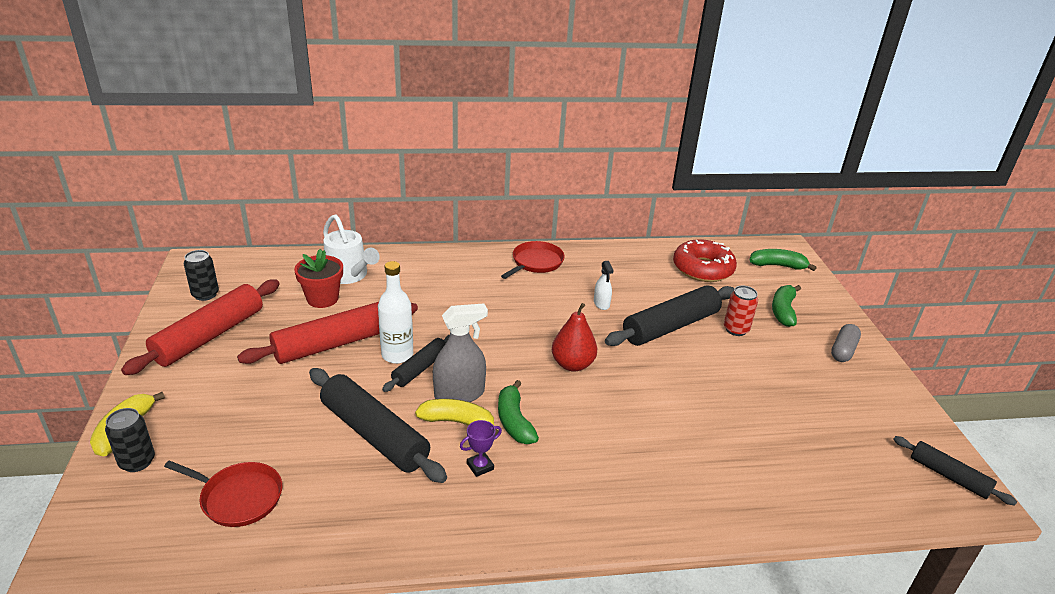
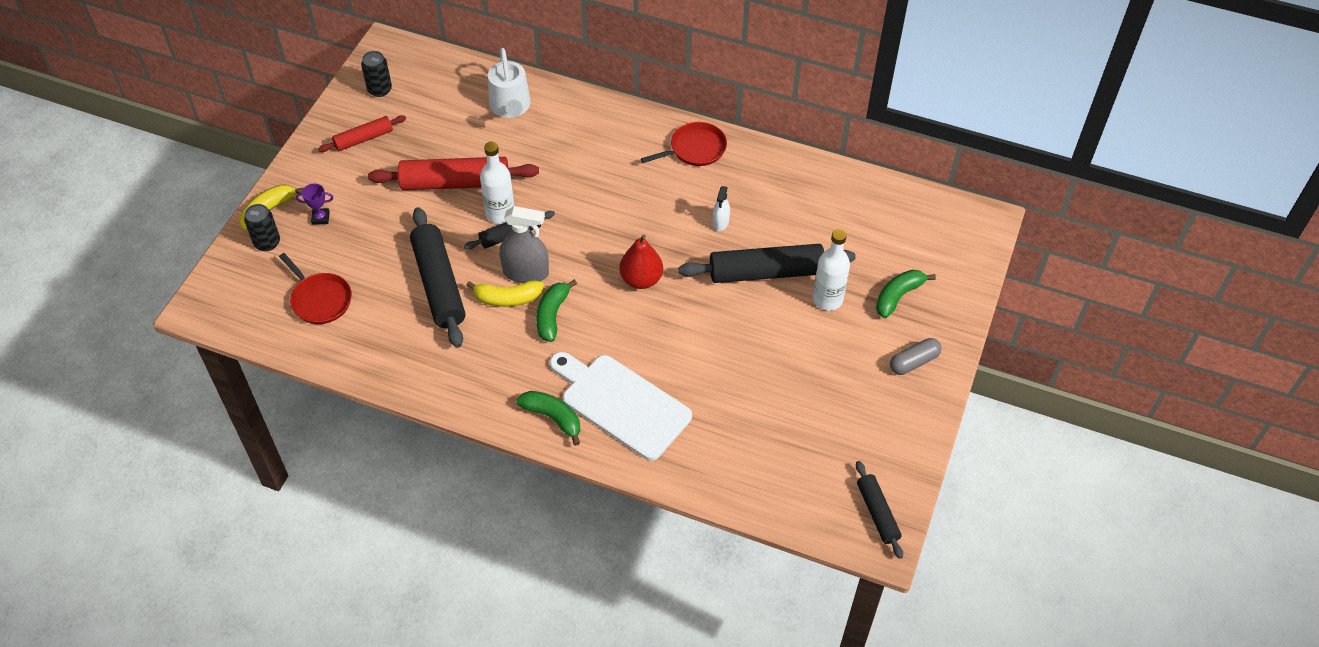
camera: 30 degrees right, 20 degrees up
red rolling pin [121,280,280,375] -> red rolling pin [318,115,406,152], size x0.56
red flower pot [294,249,343,308] -> none
yellow banana [415,399,499,436] -> yellow banana turned 135 degrees clockwise [466,280,544,307]
purple trophy [460,420,502,477] -> purple trophy moved to [296,184,334,225]
red donut [673,239,737,282] -> none
red can [724,286,758,336] -> white bottle [813,229,850,311]
green banana [749,249,817,271] -> green banana moved to [516,391,581,446]
none -> white cutting board [550,352,692,461]

